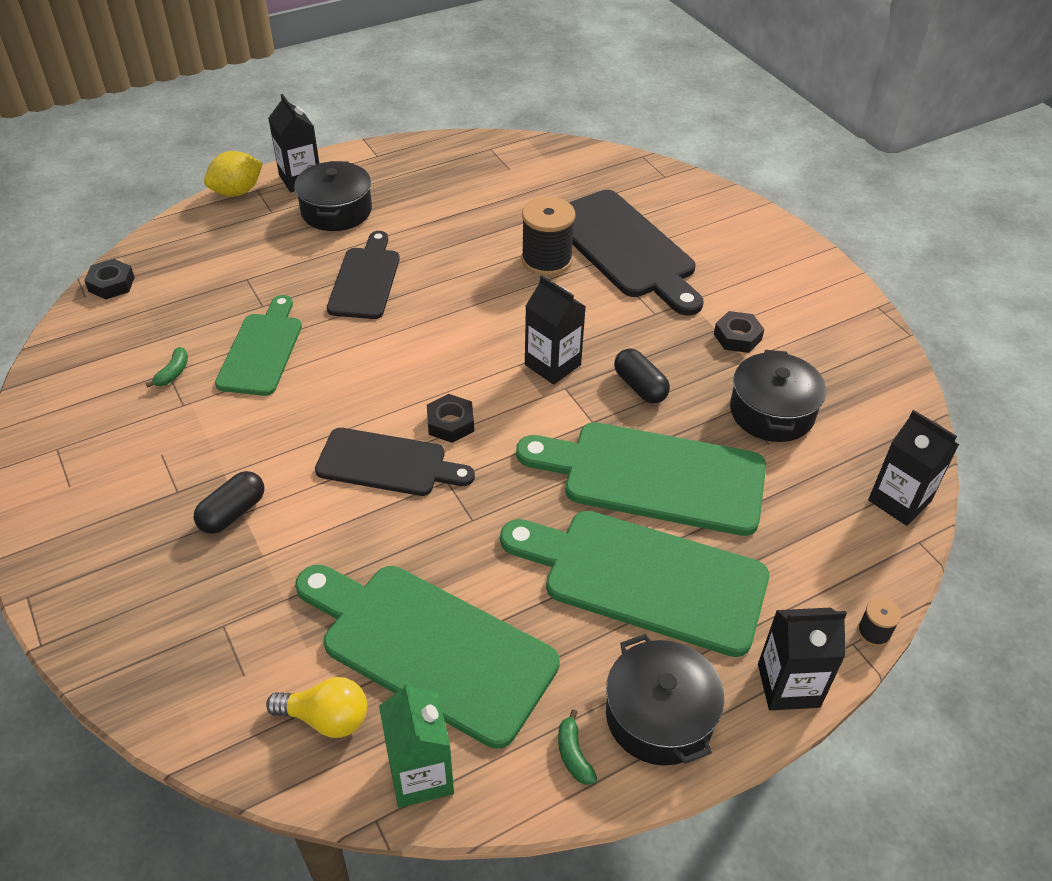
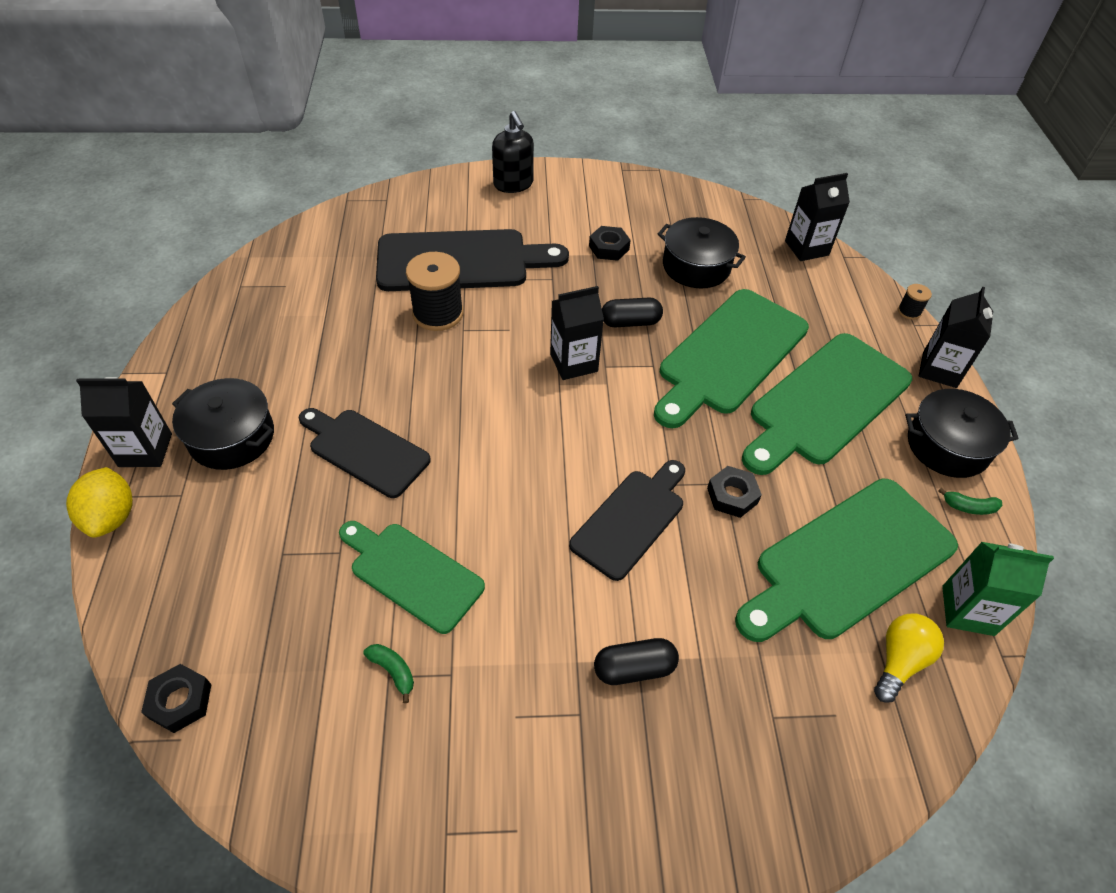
camera: 65 degrees left, 5 degrees up
black capsule [194,471,264,534] -> black capsule turned 75 degrees counterclockwise [594,638,679,685]
black nut [427,394,474,443] -> black nut moved to [707,466,762,518]
none -> black soap dispenser [492,111,534,193]

